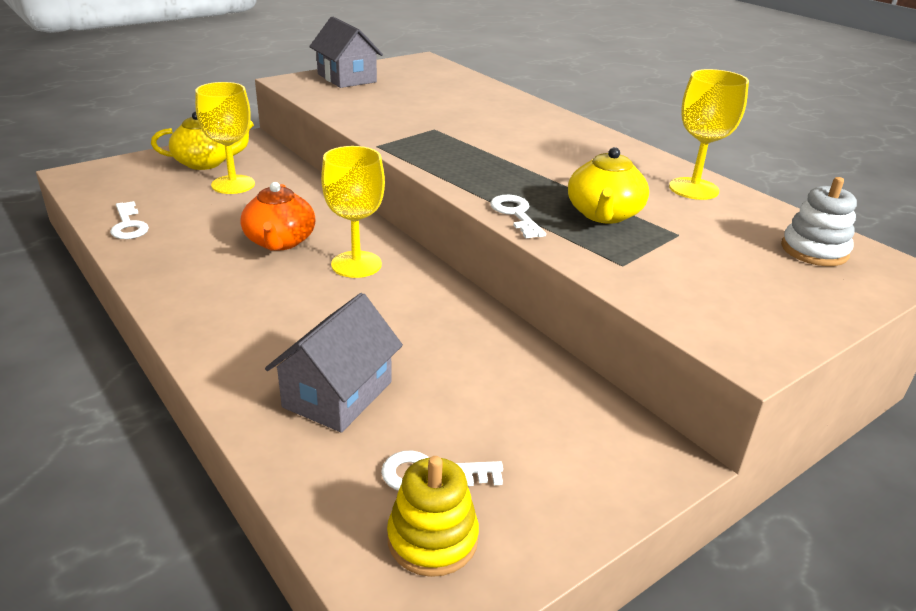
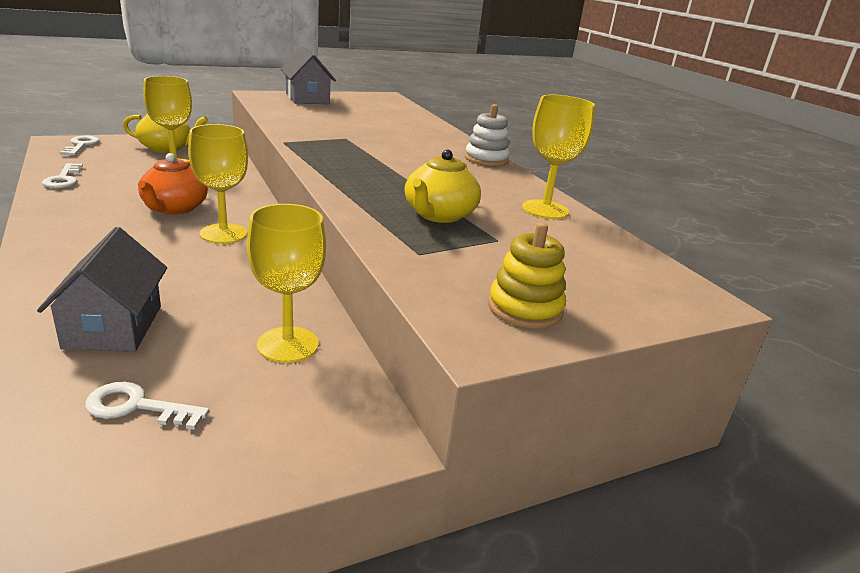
camera: 10 degrees right, 5 degrees down
grey house [265,293,403,433] -> grey house turned 45 degrees counterclockwise [37,227,167,352]
yellow stacking toy [387,456,479,577] -> yellow stacking toy moved to [488,222,566,329]
white key [490,195,546,239] -> white key moved to [60,136,100,155]
white stacking toy [781,177,857,266] -> white stacking toy moved to [465,104,510,166]
none -> yellow goblet [247,204,326,363]

